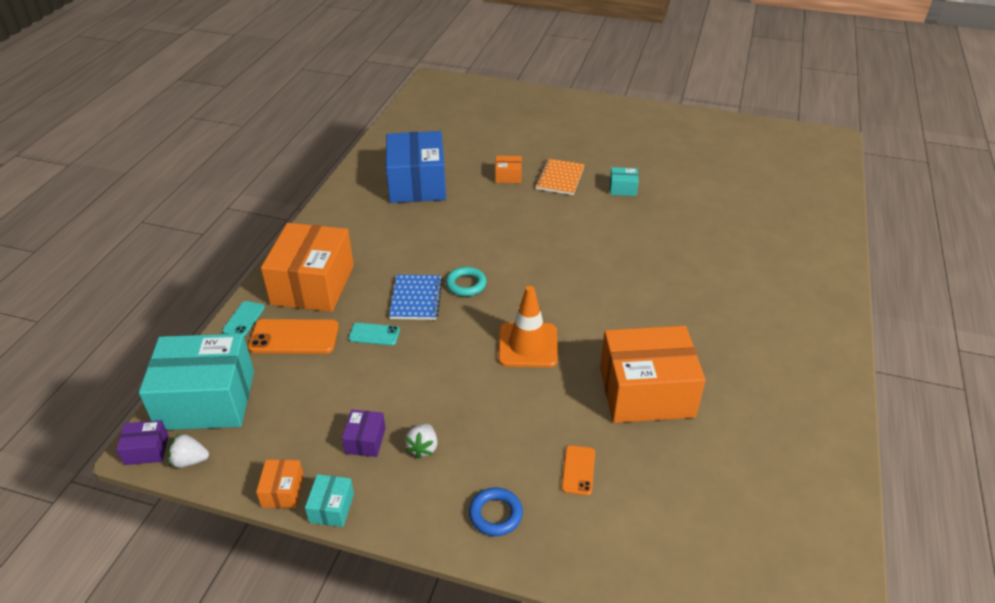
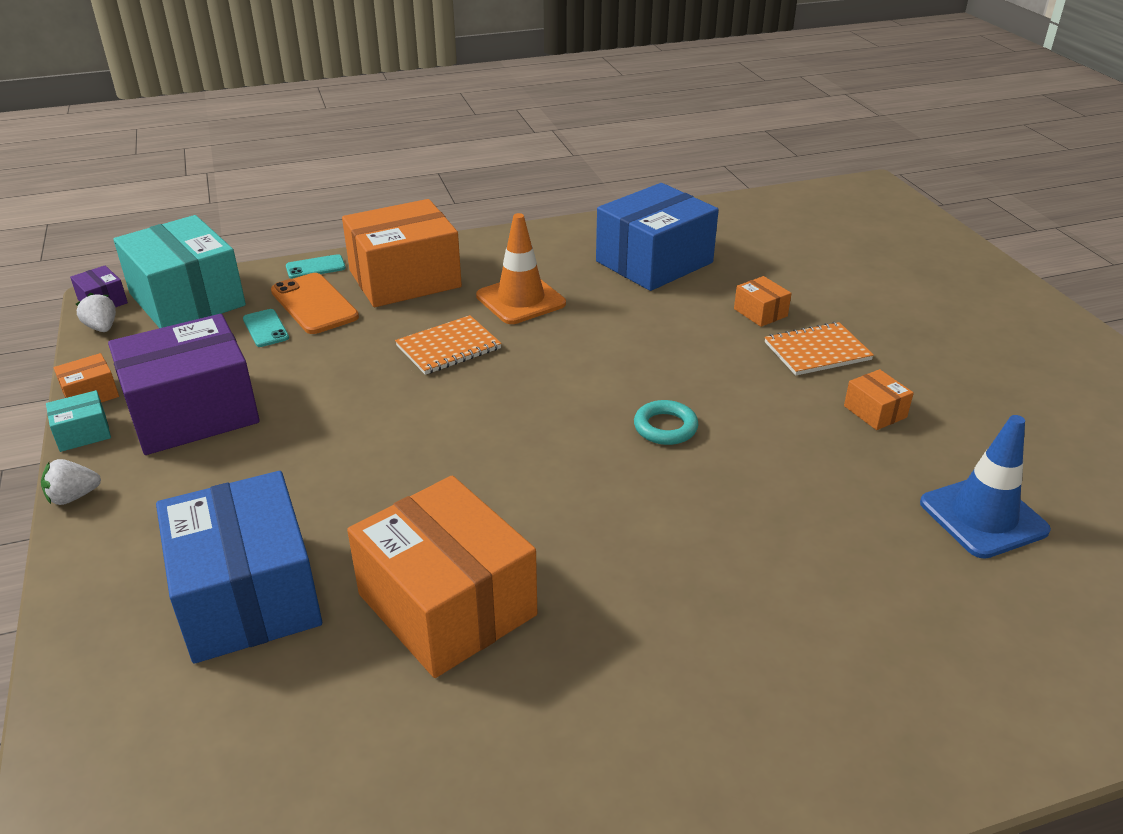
camera: 55 degrees right, 5 degrees down
purple box [342,410,386,457] -> purple box [108,314,260,455], size x2.37
turquoise phone [348,323,400,346] -> turquoise phone moved to [243,309,289,347]
blue notebook [389,275,443,320] -> orange notebook [395,315,502,375]
white strawberry [405,424,437,459] -> white strawberry moved to [41,459,101,505]
turquoise ring [446,267,487,297] -> turquoise ring moved to [634,400,699,445]
blue ring [469,487,523,536] -> none
orange traffic cone [498,286,558,368] -> orange traffic cone moved to [476,213,566,324]
orange phone [561,445,595,496] -> blue box [156,471,322,663]
turquoise box [610,167,639,196] -> orange box [844,369,914,430]
none -> blue traffic cone [920,415,1051,559]

